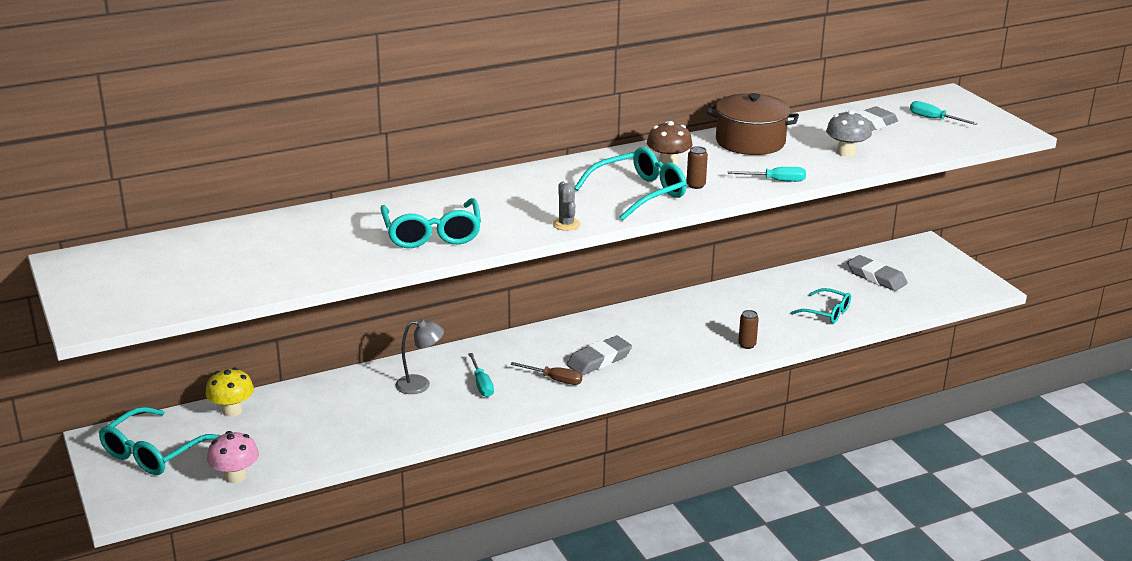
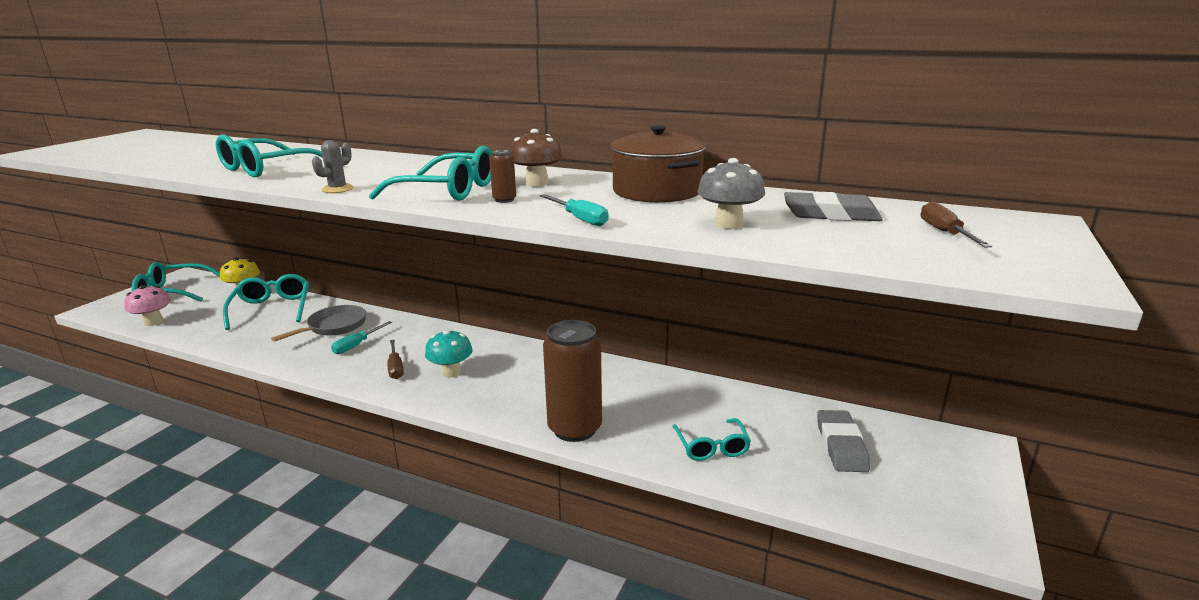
camera: 50 degrees right, 5 degrees down
grey lamp [396,319,444,394] -> grey pan [271,305,366,342]
grey eraser [567,336,632,375] -> turquoise mushroom [425,329,473,378]
brown can [738,310,759,349] -> brown can [543,320,602,442], size x2.46
turquoise screwdriver [910,101,978,125] -> brown screwdriver [920,201,992,247]
none -> turquoise glasses [223,274,309,330]

